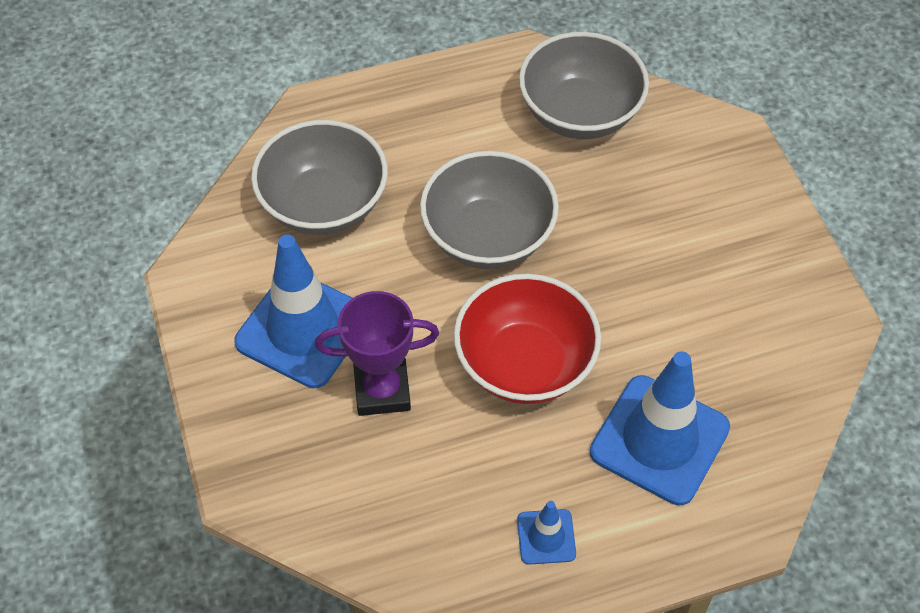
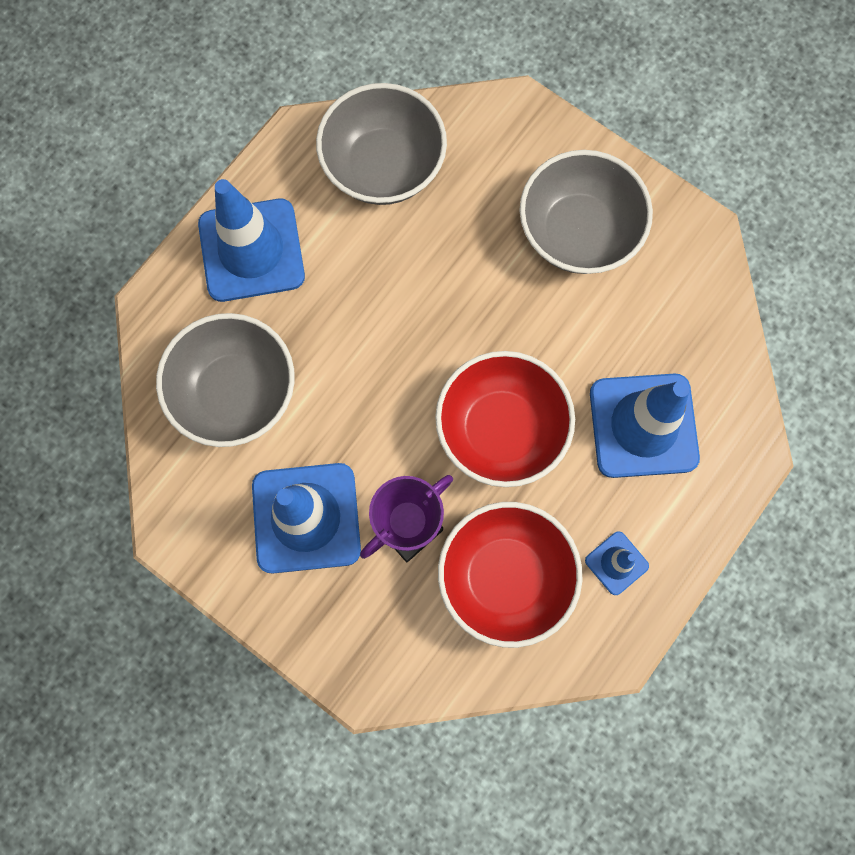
camera: 35 degrees left, 20 degrees up
grey bowl [420,151,559,269] -> grey bowl moved to [519,150,653,274]
none -> blue traffic cone [198,179,305,302]
none -> red bowl [438,502,582,648]

